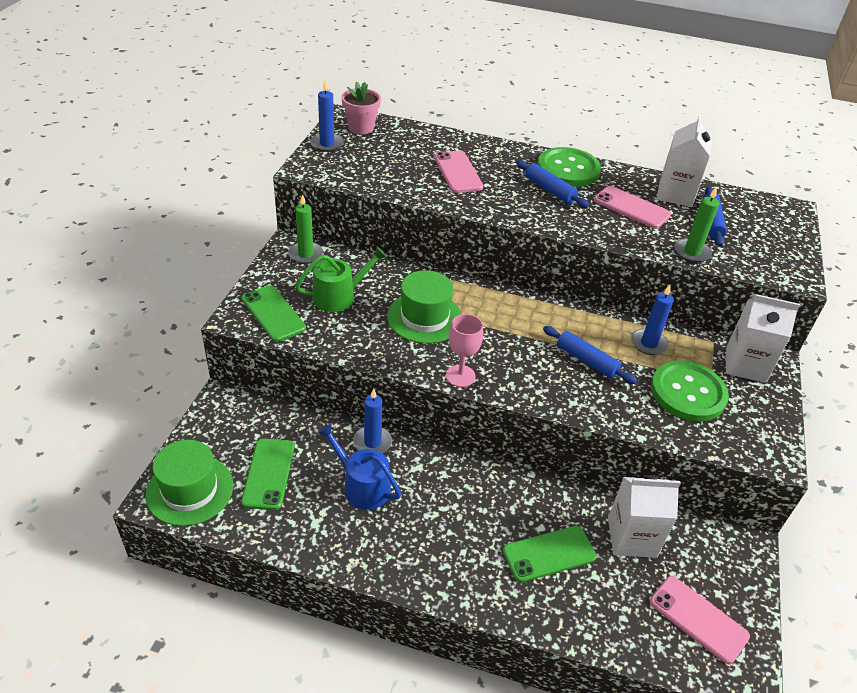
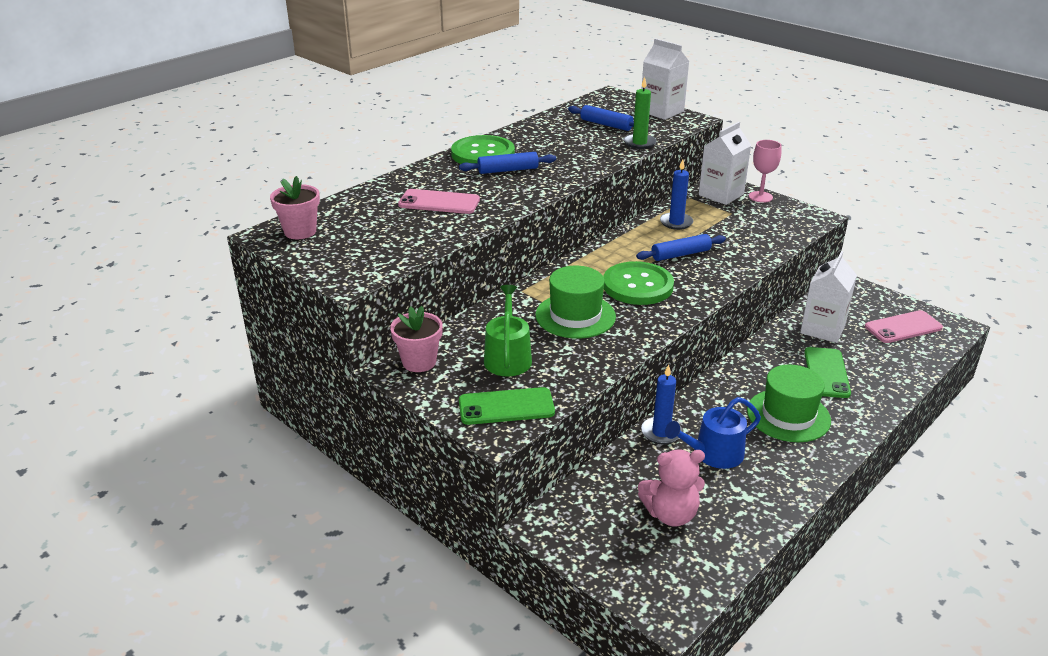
camera: 60 degrees left, 10 degrees down
green hat [146,440,233,526] -> green hat moved to [747,364,831,442]
green phone [241,438,294,510] -> pink teddy bear [638,449,705,526]
green candle [288,194,323,264] -> pink flower pot [390,306,443,372]
blue candle [310,80,344,152] -> none
pink goblet [446,314,483,387] -> pink goblet moved to [749,140,781,203]
pink phone [594,186,671,229] -> none
green button [651,361,729,421] -> green button moved to [603,261,674,305]
white carton [656,115,712,207] -> white carton moved to [642,38,689,120]

